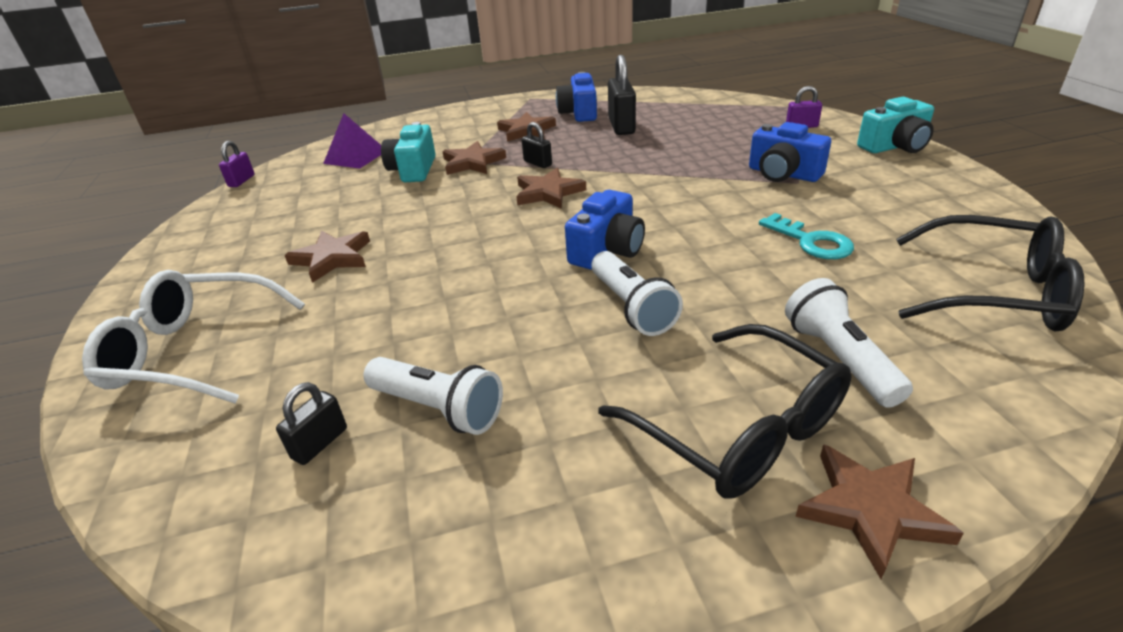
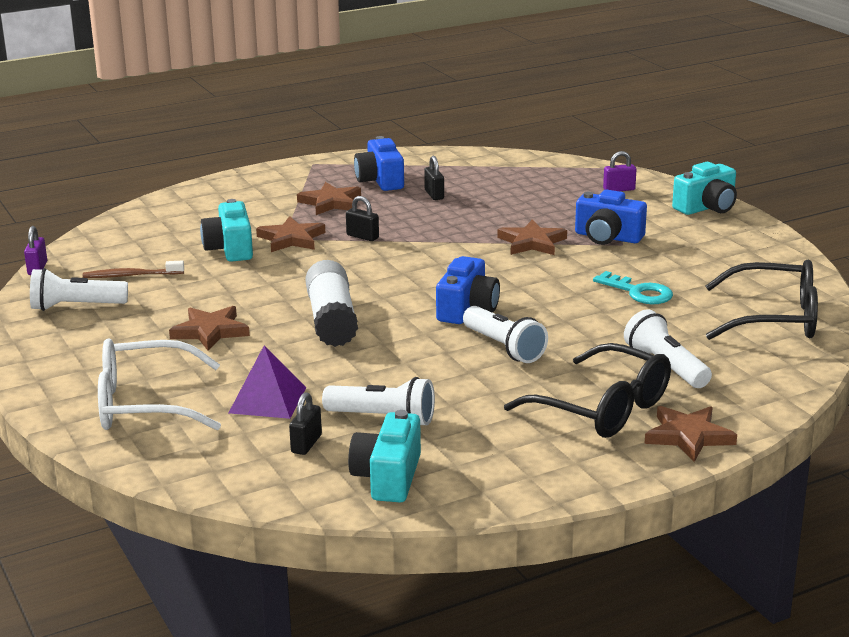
camera: 15 degrees left, 10 degrees down
purple pyramid [323,113,381,169] -> purple pyramid moved to [229,345,306,419]
brown star [516,168,586,209] -> brown star moved to [498,219,567,255]
black padlock [608,55,636,135] -> black padlock [424,156,444,200], size x0.56
none -> white flashlight [30,268,128,311]
none -> brown toothbrush [83,260,184,278]
none -> white glue stick [305,260,358,347]
none -> turquoise camera [348,410,421,502]

